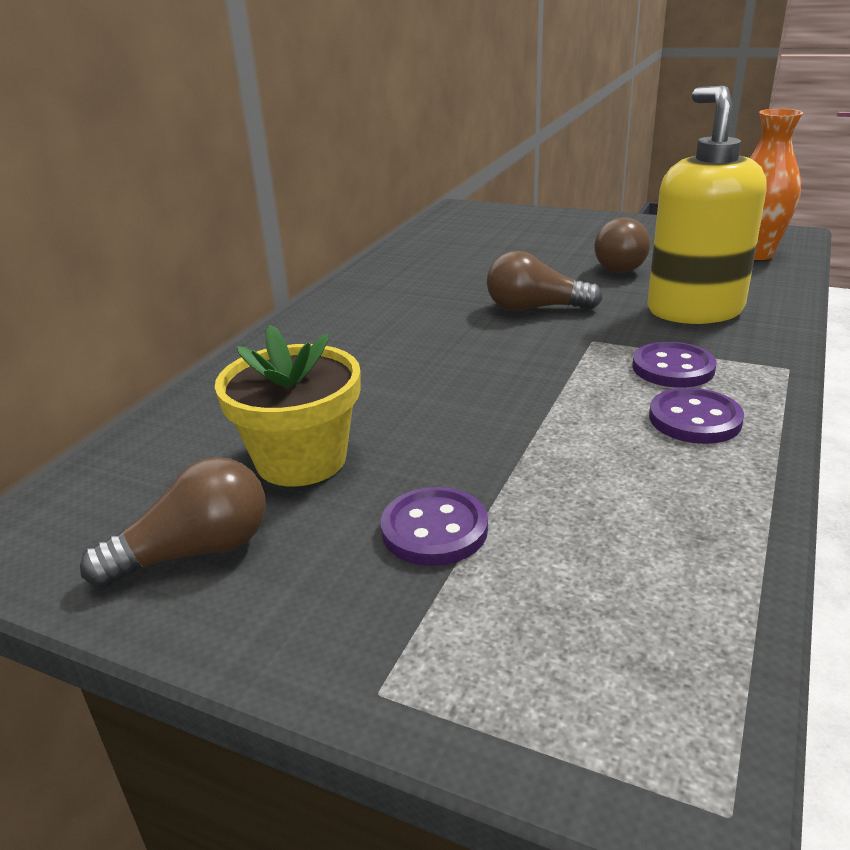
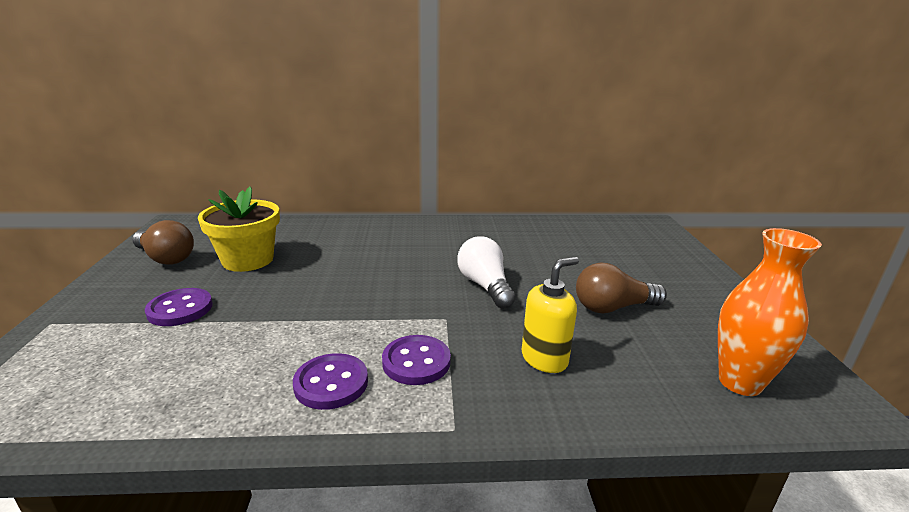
camera: 60 degrees right, 5 degrees down
brown light bulb [487,251,603,311] -> white light bulb [457,236,516,309]
yellow soap dispenser [648,86,767,324] -> yellow soap dispenser [522,257,579,373], size x0.55

